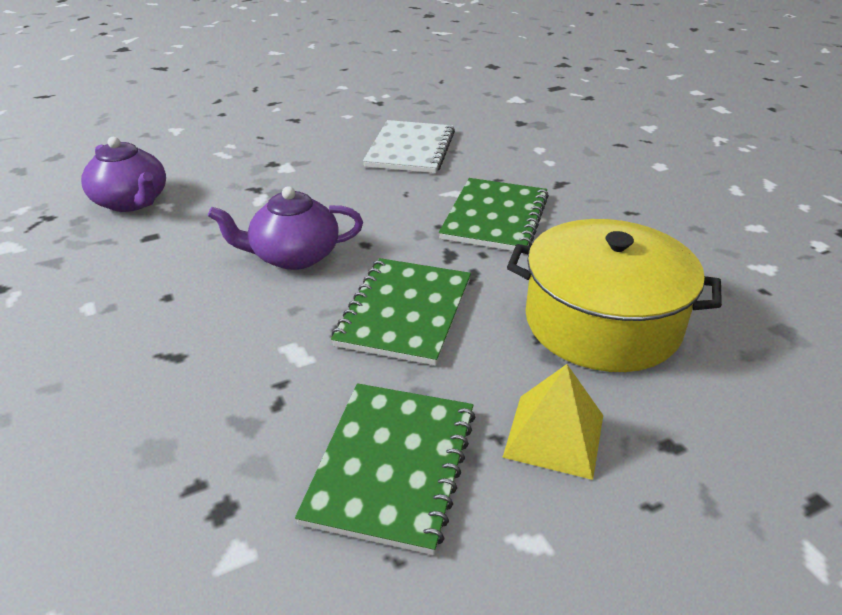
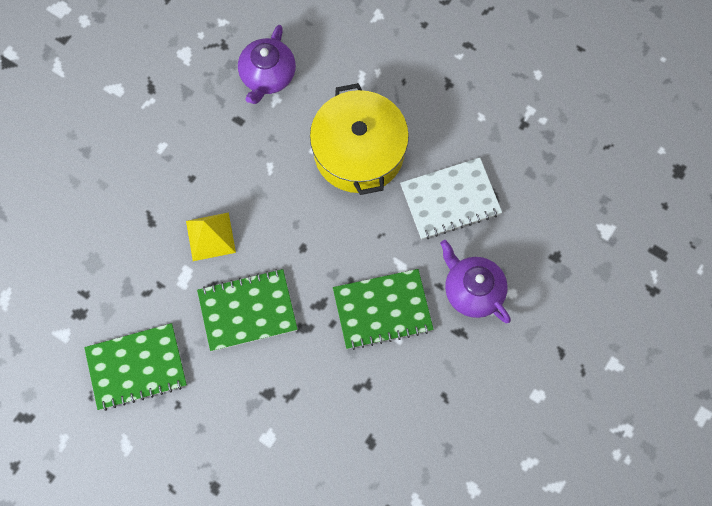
camera: 60 degrees right, 35 degrees up
purple teapot [208,186,363,270] -> purple teapot moved to [440,240,511,323]
yellow pyramid [502,364,603,480] -> yellow pyramid moved to [186,212,236,261]
yellow pot [507,219,722,372] -> yellow pot moved to [310,83,409,195]

